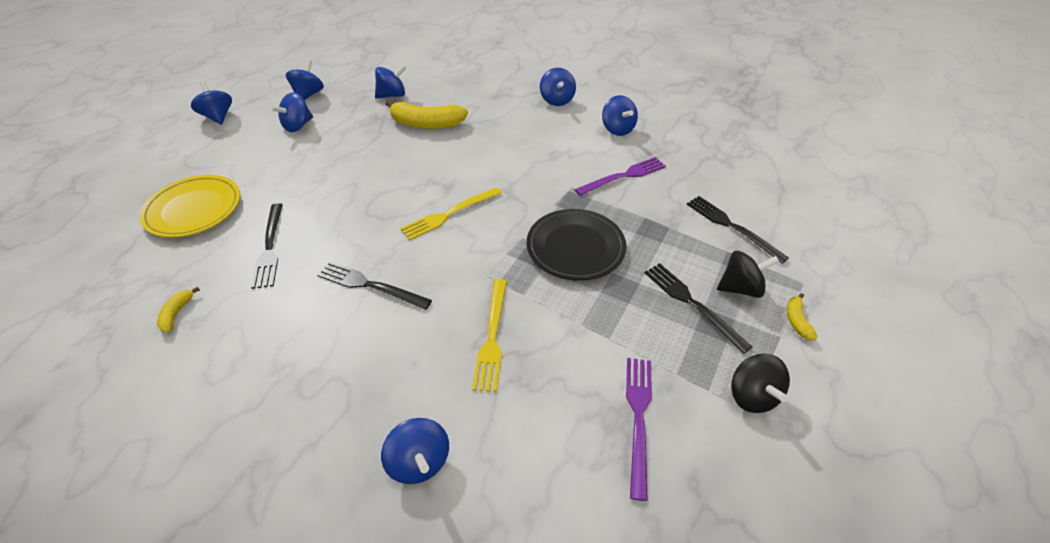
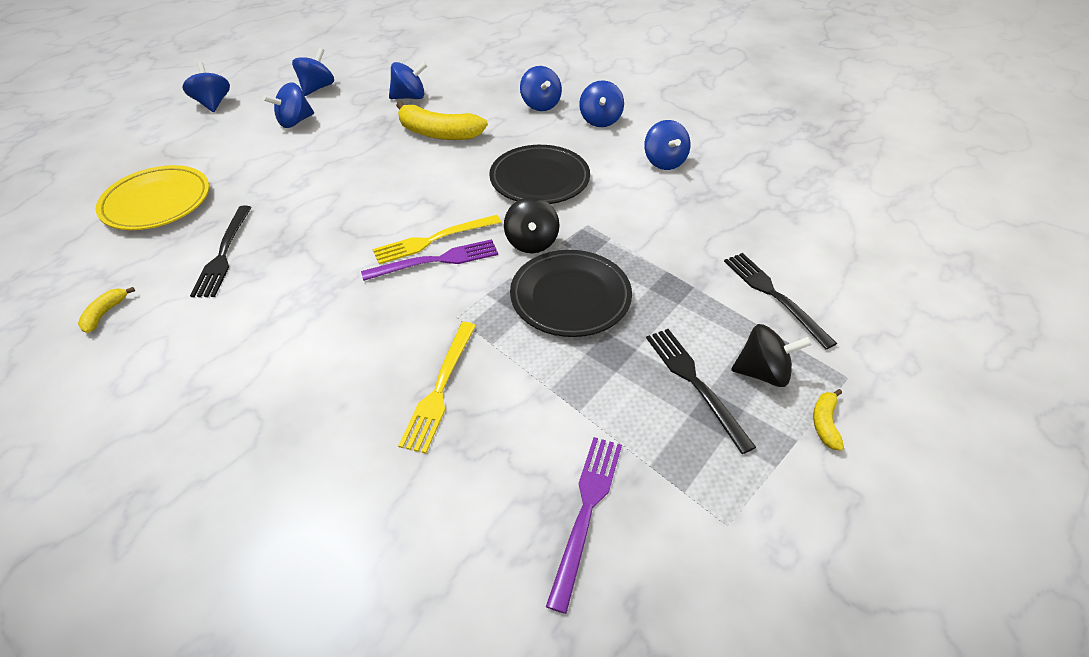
camera: 10 degrees right, 0 degrees up
black fork [317,261,432,310] -> none
blue spinning top [381,418,449,484] -> blue spinning top moved to [520,66,562,111]
purple fork [574,157,666,196] -> purple fork moved to [361,239,498,281]
black spinning top [731,354,790,413] -> black spinning top moved to [504,197,560,253]
none -> black plate [489,145,590,204]

